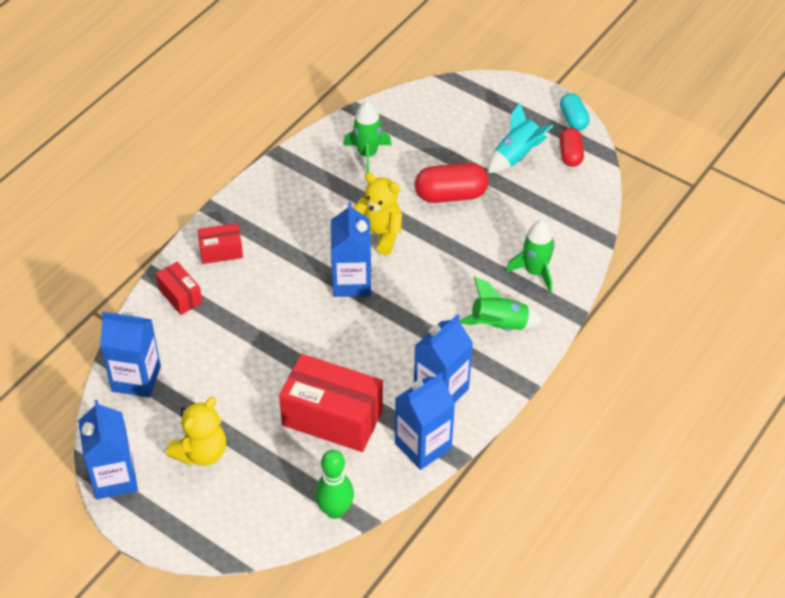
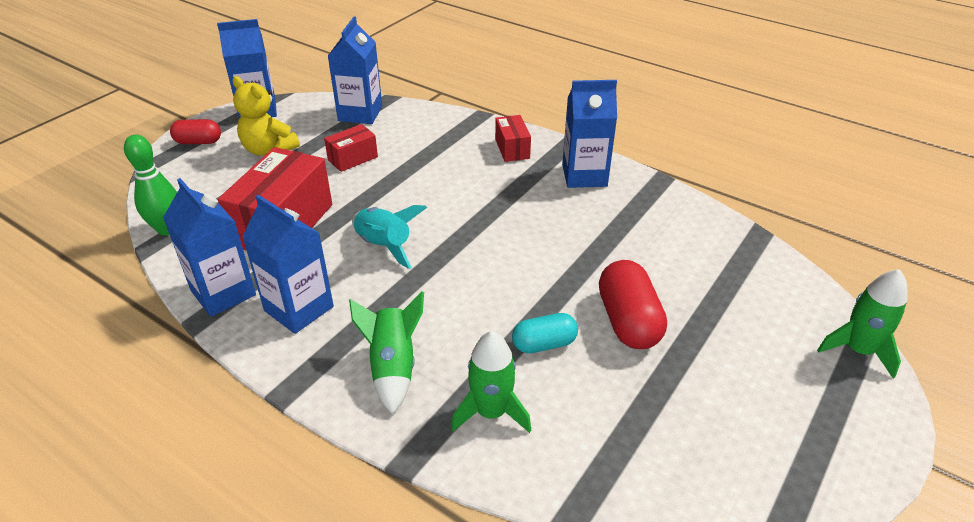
camera: 90 degrees right, 10 degrees down
red box [156,261,202,315] -> red box moved to [324,124,378,172]
blue carton [331,202,371,297] -> blue carton moved to [562,80,617,188]
green rocket [343,101,392,173] -> green rocket moved to [817,269,908,379]
yellow teddy bear [353,172,402,255] -> none
turquoise rocket [488,103,553,173] -> turquoise rocket moved to [352,205,427,269]
red capsule [559,128,584,167] -> red capsule moved to [170,119,221,144]
turquoise capsule [560,93,590,131] -> turquoise capsule moved to [512,313,578,353]

